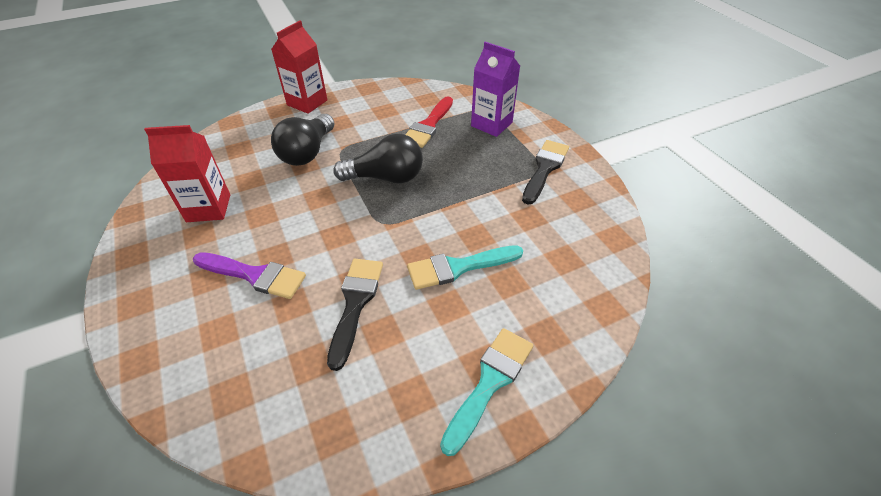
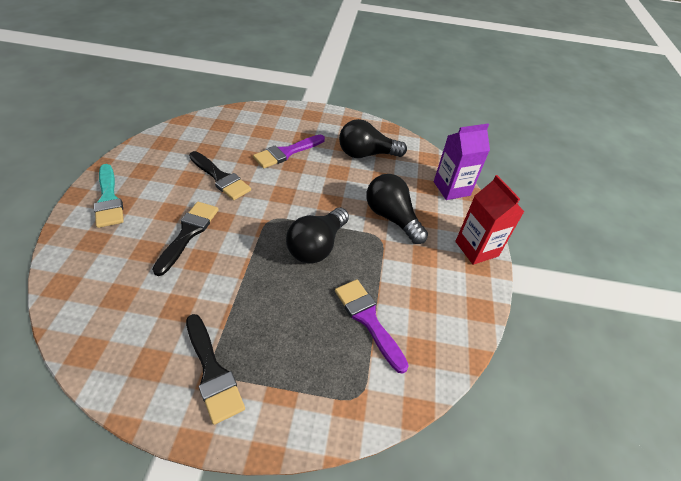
camera: 120 degrees right, 0 degrees up
red carton [144,125,230,222] -> black light bulb [339,119,407,158]
red brush [405,97,453,148] -> purple brush [335,279,409,374]
turquoise brush [407,245,523,290] -> black brush [152,202,219,276]
purple carton [471,42,520,137] -> purple carton moved to [434,124,490,200]

